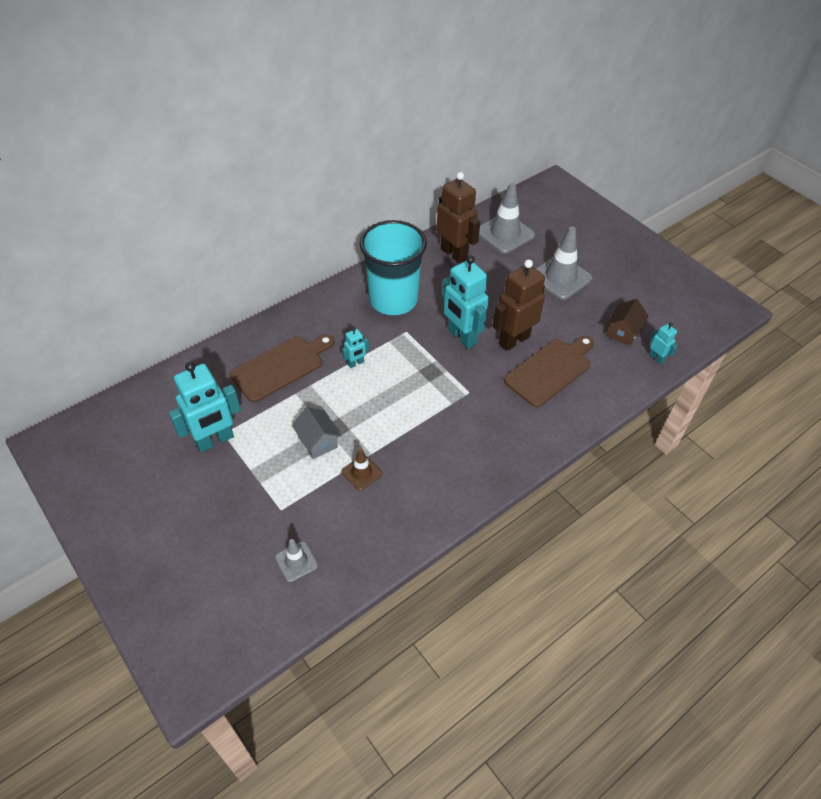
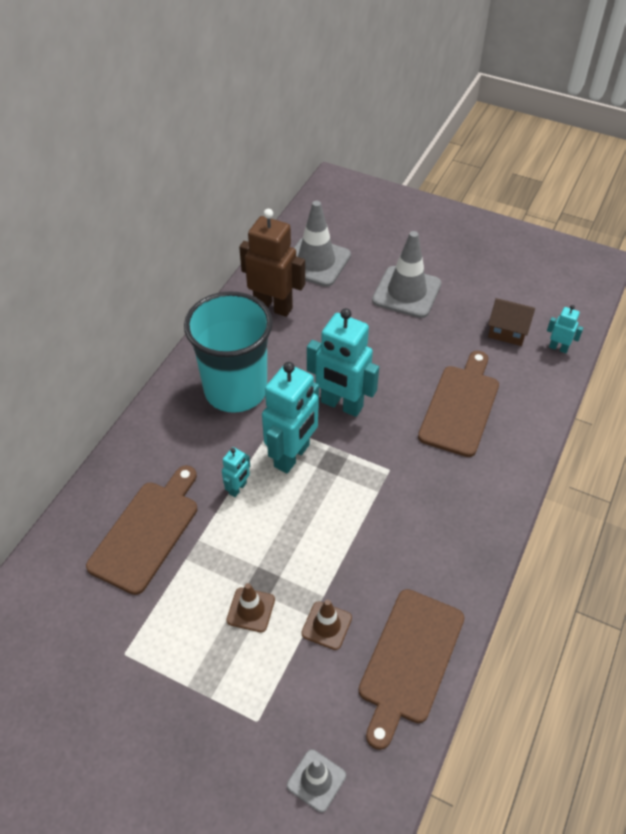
camera: 25 degrees left, 0 degrees up
turquoise robot [169,362,241,452] -> turquoise robot moved to [262,362,319,473]
grey house [292,407,341,459] -> brown traffic cone [227,583,275,633]
brown robot [492,259,545,351] -> none
brown house [606,299,648,346] -> brown house turned 75 degrees counterclockwise [488,298,535,346]
none -> brown cutting board [358,589,464,750]

